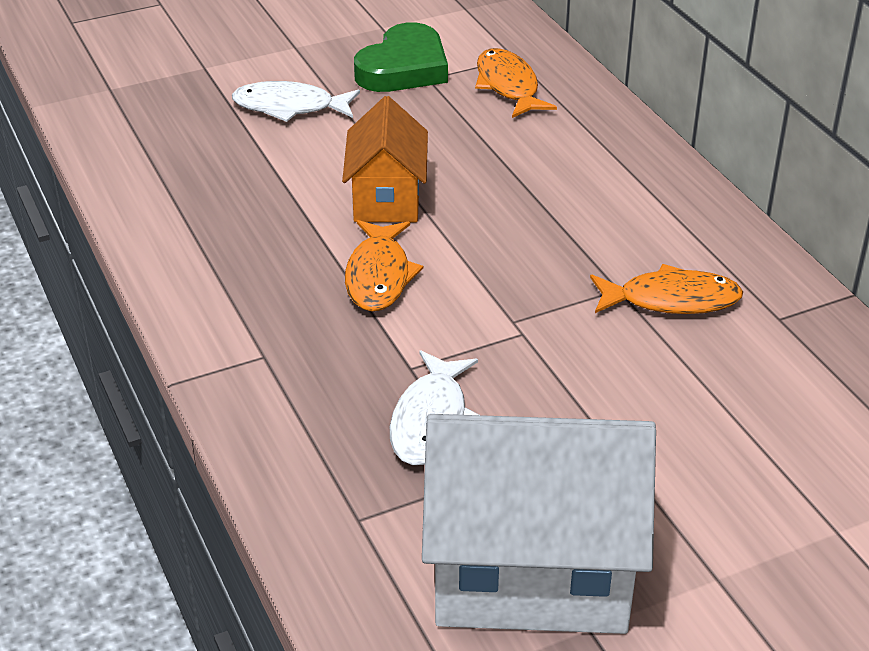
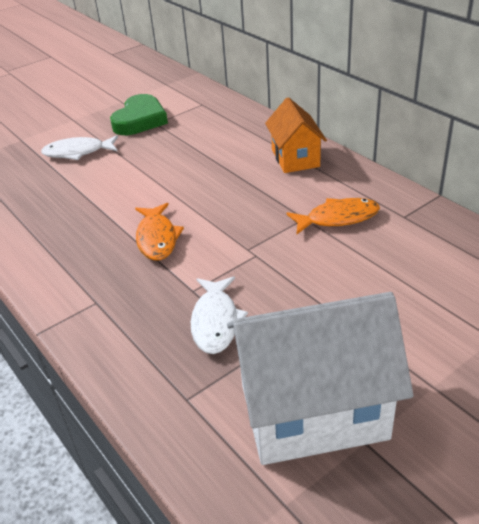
camera: 10 degrees left, 0 degrees up
orange house [342,96,428,222] -> orange house moved to [265,97,327,173]
orange fish [475,48,557,118] -> none

